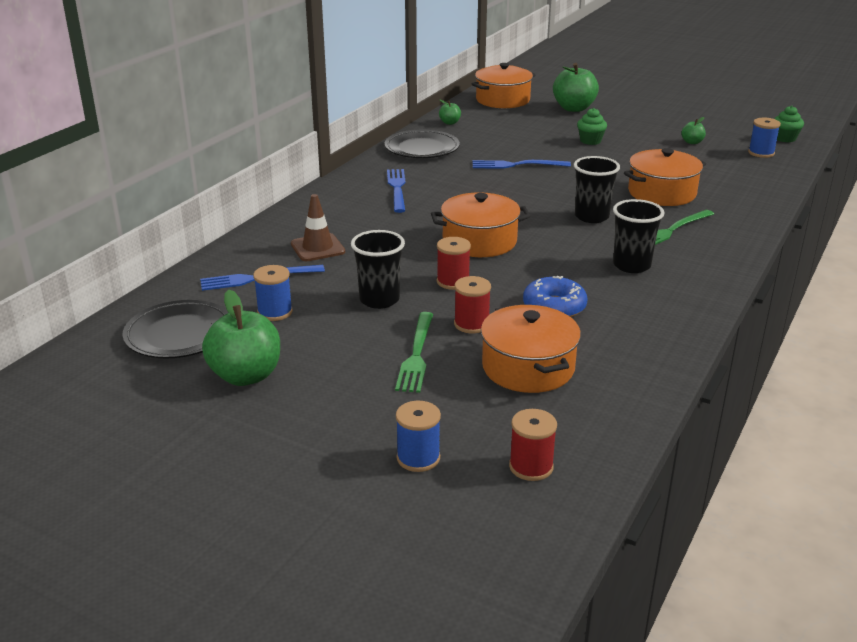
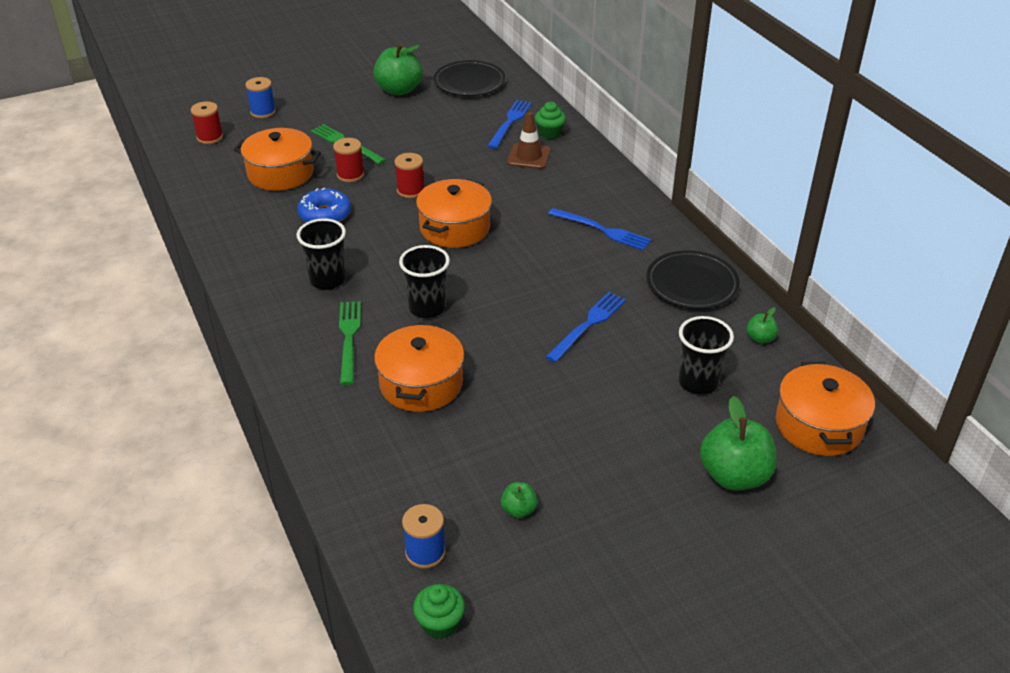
camera: 125 degrees right, 10 degrees up
blue spool [253,265,293,321] -> none
black cup [351,230,405,309] -> black cup moved to [678,316,734,395]
green cupcake [577,108,607,145] -> green cupcake moved to [535,102,566,139]

